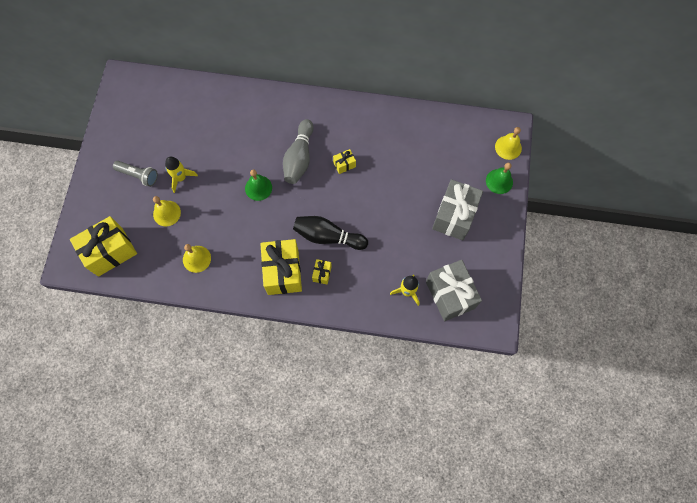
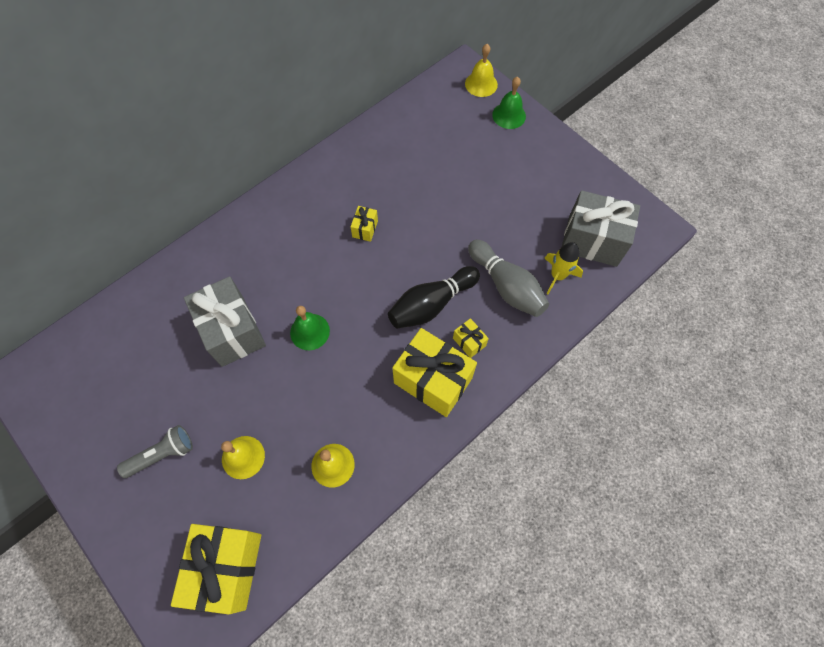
camera: 50 degrees left, 5 degrees down
yellow rocket [165,157,198,193] -> none
grey bowling pin [283,119,314,184] -> grey bowling pin moved to [468,240,549,317]
grey gift [432,179,483,241] -> grey gift moved to [184,276,266,367]

